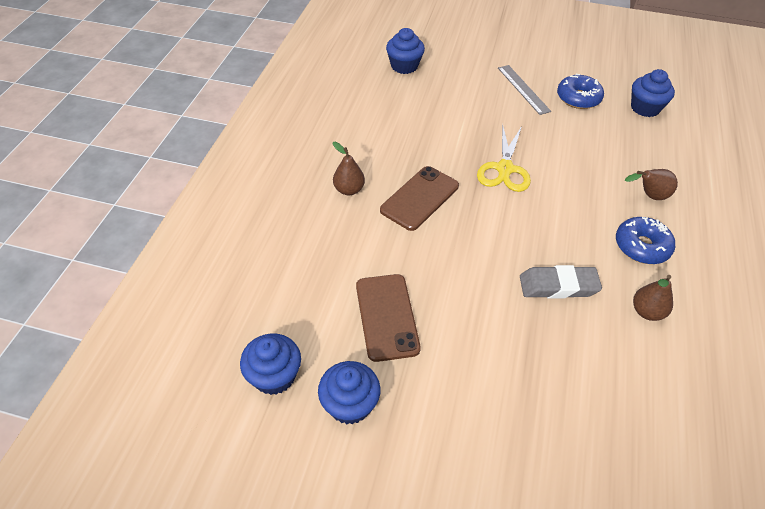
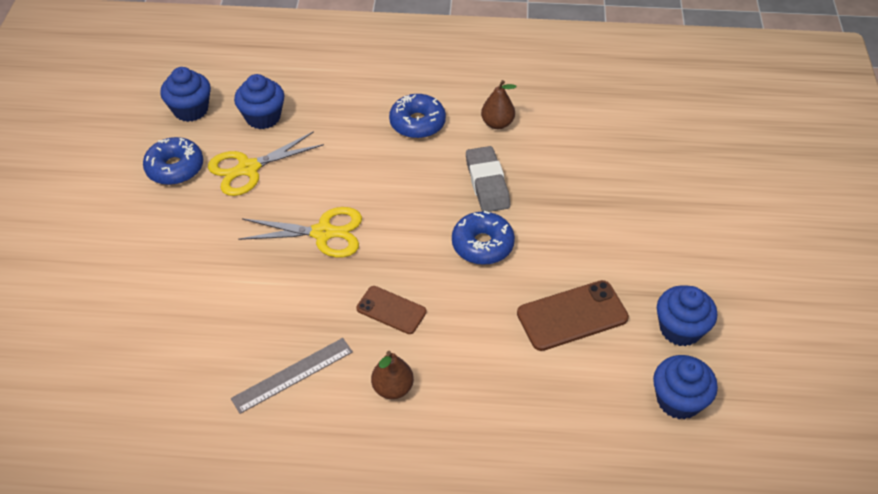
camera: 100 degrees left, 0 degrees up
brown phone [380,166,459,231] -> brown phone [356,286,427,334], size x0.64
blue cupcake [386,28,425,74] -> blue cupcake moved to [234,74,285,129]
grey ruler [498,65,551,115] -> grey ruler moved to [231,338,353,414]
brown pear [625,169,678,200] -> none
none -> yellow scissors [208,131,324,196]
none -> blue donut [452,211,515,265]

